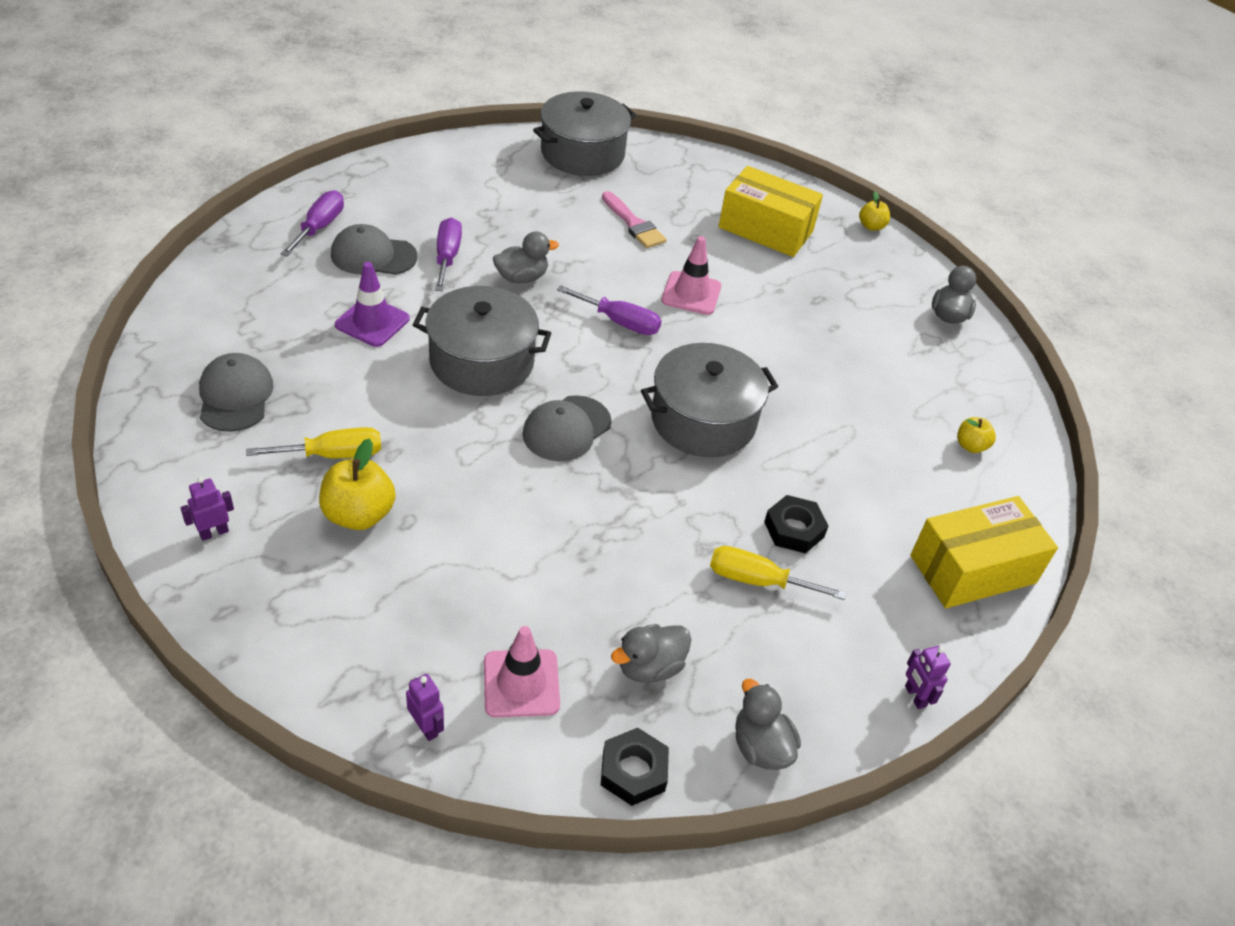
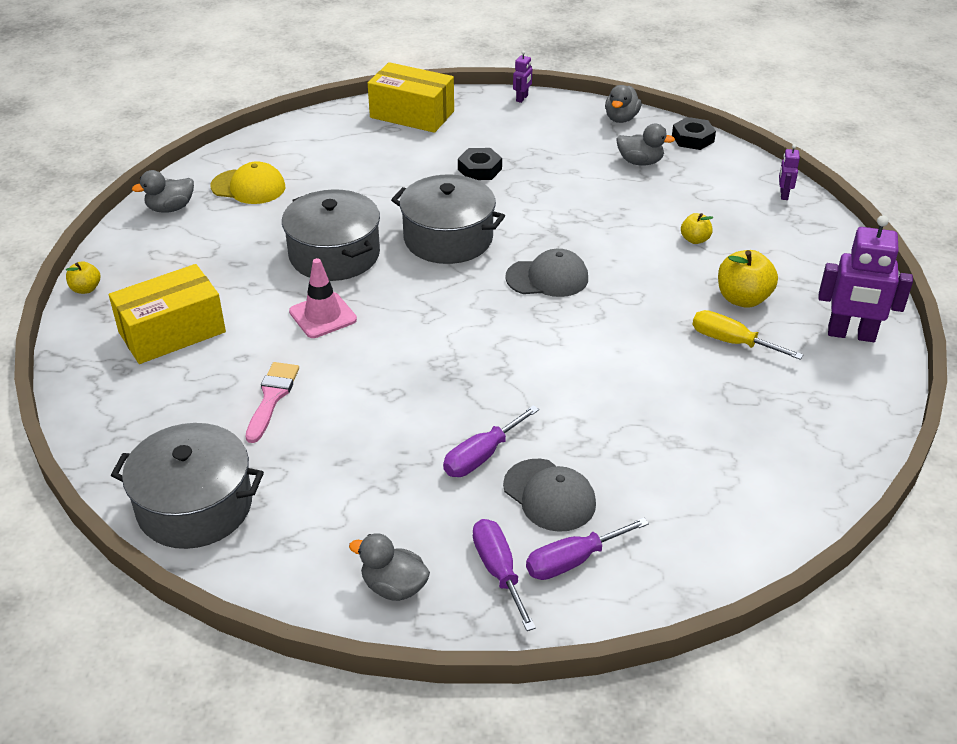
camera: 130 degrees left, 5 degrees down
purple robot [180,477,234,541] -> purple robot [818,215,913,342], size x2.13
grey cap [199,353,274,432] -> none
purple traffic cone [335,262,410,347] -> none
grey pot [413,286,551,396] -> grey pot moved to [282,189,380,281]
pink traffic cone [484,626,560,717] -> none
grey duck [493,231,559,284] -> grey duck moved to [349,533,430,601]
purple screwdriver [557,285,662,335] -> purple screwdriver moved to [473,519,536,631]
yellow screwdriver [710,546,847,600] -> none
yellow box [718,166,823,257] -> yellow box turned 75 degrees clockwise [109,264,226,364]
yellow apple [957,417,996,453] -> yellow apple moved to [681,213,713,244]
none -> yellow cap [211,161,285,204]

